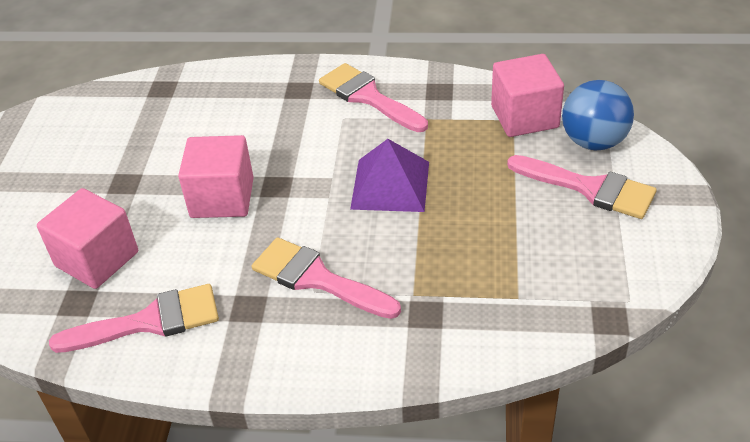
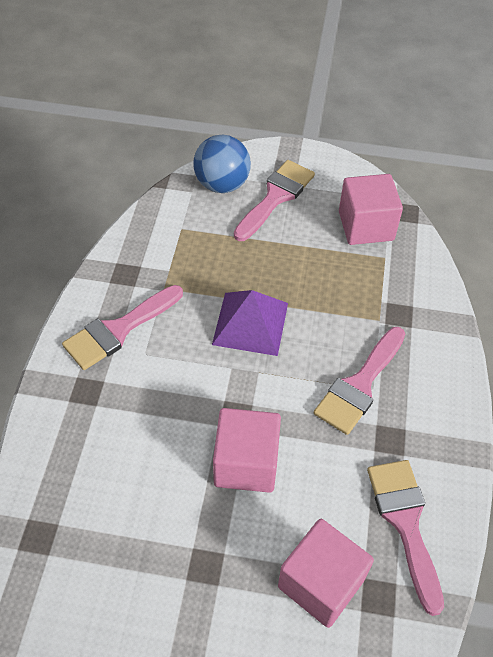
camera: 90 degrees left, 10 degrees up
pink cube [491,54,564,137] -> pink cube moved to [339,174,403,245]

